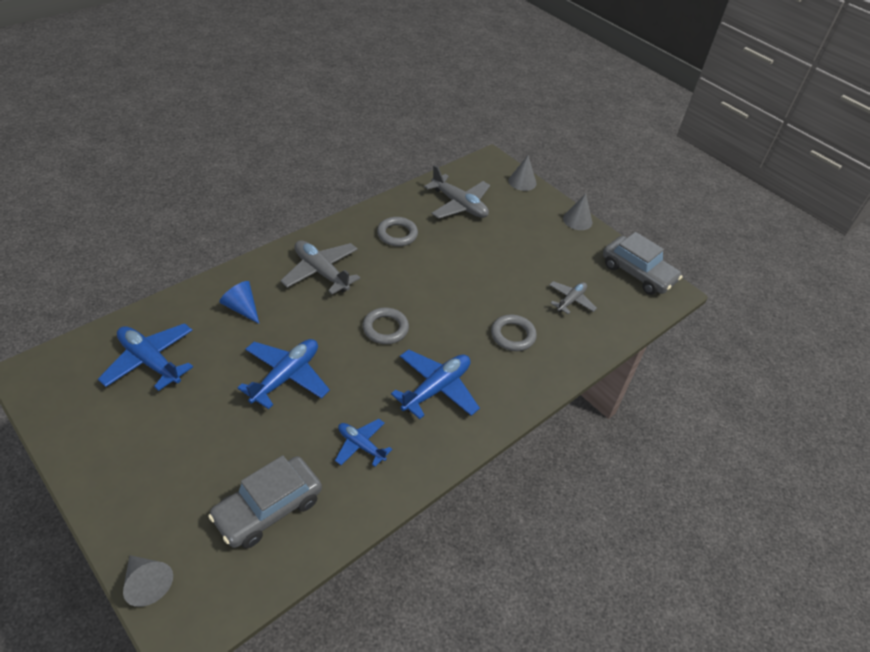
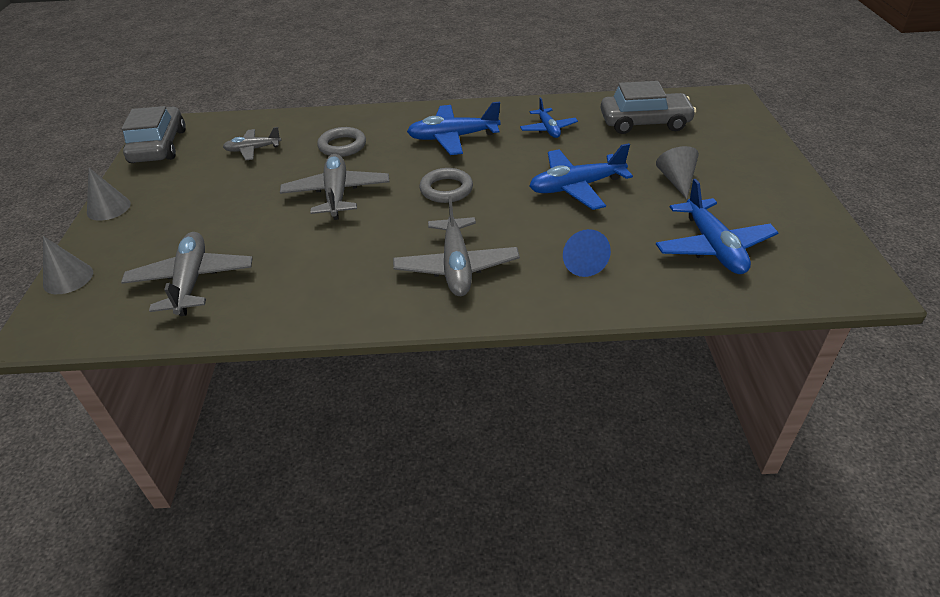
camera: 135 degrees left, 5 degrees down
grey cone [123,555,173,607] -> grey cone moved to [656,146,699,199]
grey ring [377,217,418,246] -> none
none -> grey plane [280,154,389,220]

